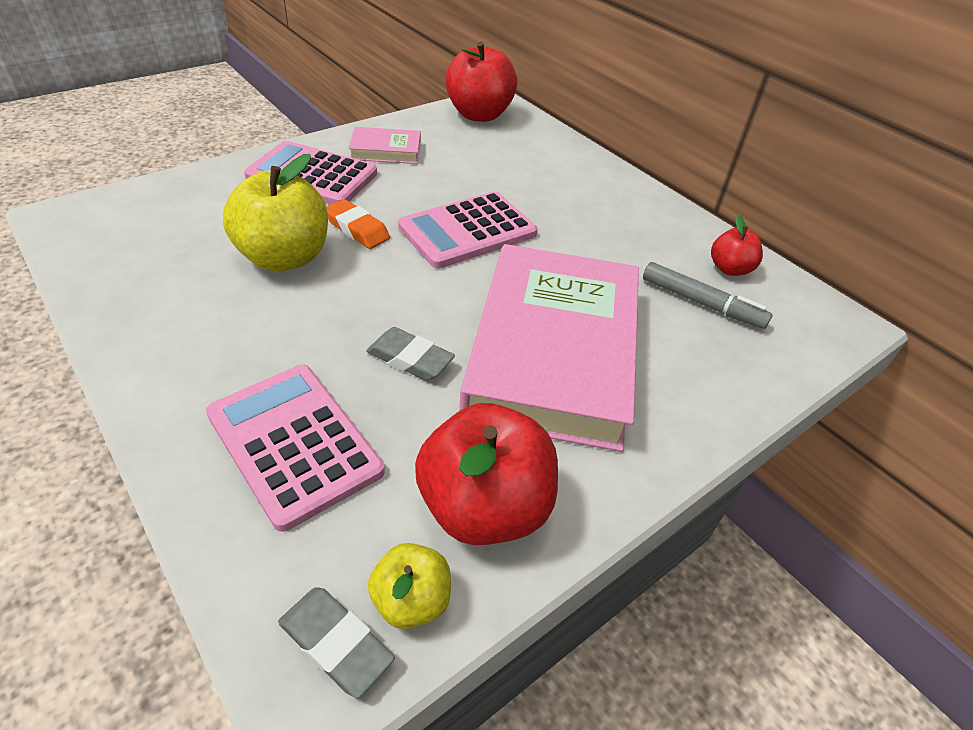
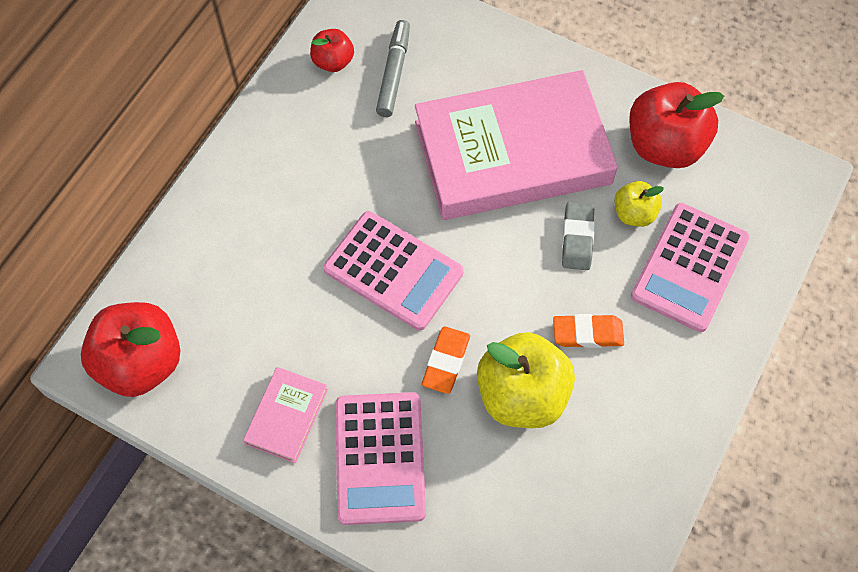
camera: 110 degrees left, 20 degrees up
grey eraser [278,587,395,698] -> none
pink book [349,127,421,164] -> pink book turned 45 degrees clockwise [243,367,328,463]
yellow apple [368,543,451,629] -> yellow apple moved to [614,181,664,227]
none -> orange eraser [553,314,624,348]

